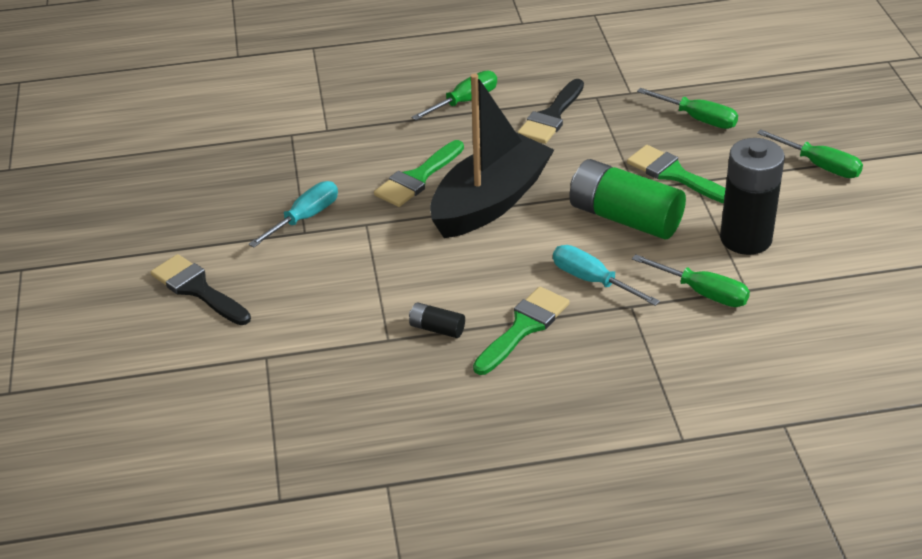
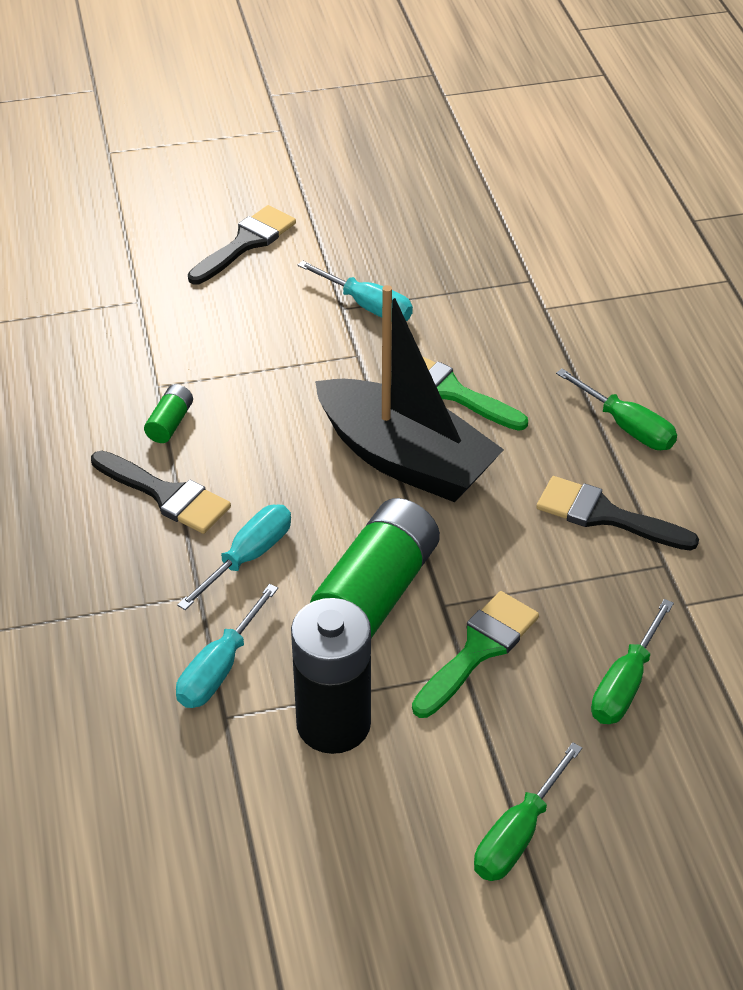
camera: 85 degrees right, 5 degrees up
black battery [409,302,465,338] -> green battery [144,384,193,443]
green brush [473,287,570,375] -> black brush [91,451,231,534]
green screwdriver [632,254,750,307] -> turquoise screwdriver [176,584,278,708]

